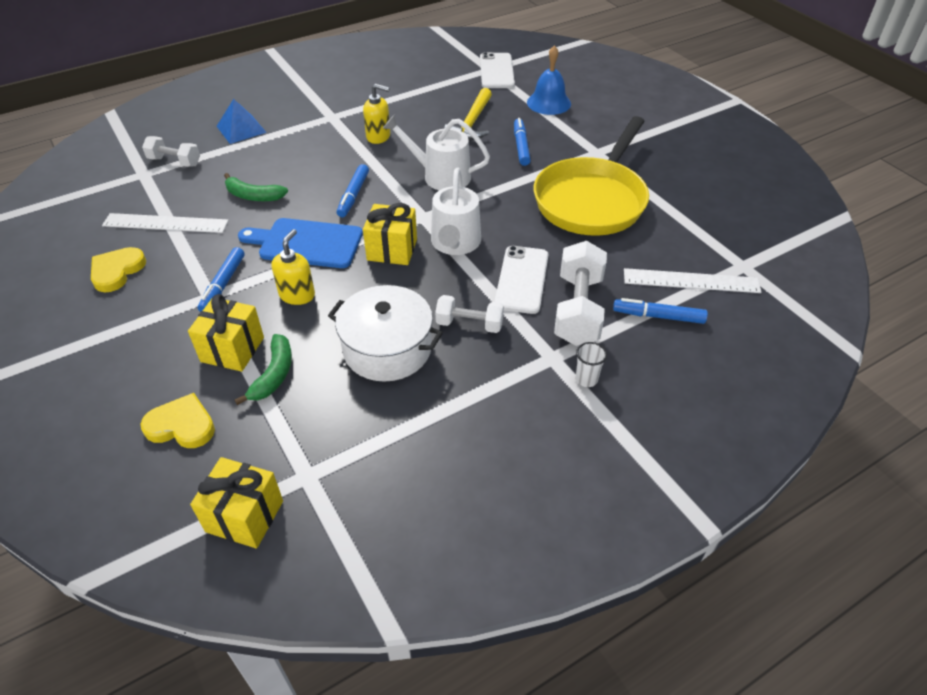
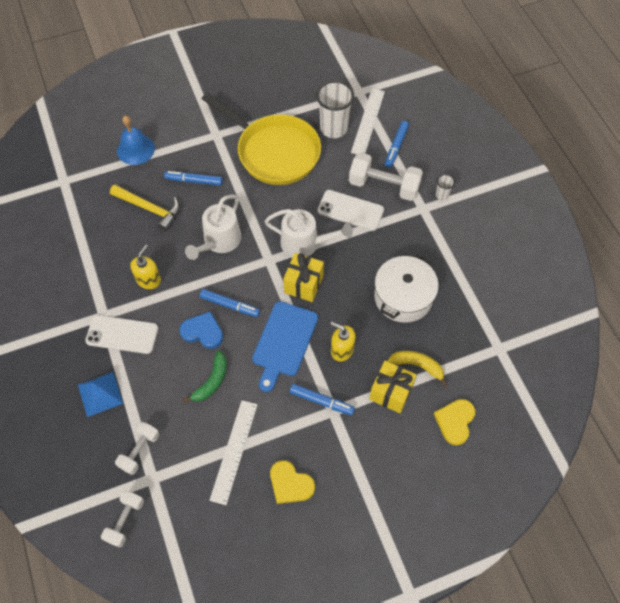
camera: 80 degrees left, 15 degrees up
yellow gift [190,457,283,549] -> none
green banana [235,334,292,405] -> yellow banana [388,351,447,386]
white dumbbell [435,295,504,333] -> white dumbbell moved to [101,490,144,547]
white phone [480,52,515,88] -> white phone moved to [85,315,158,354]
none -> blue heart [179,311,223,349]
none -> white cup [316,81,354,138]

